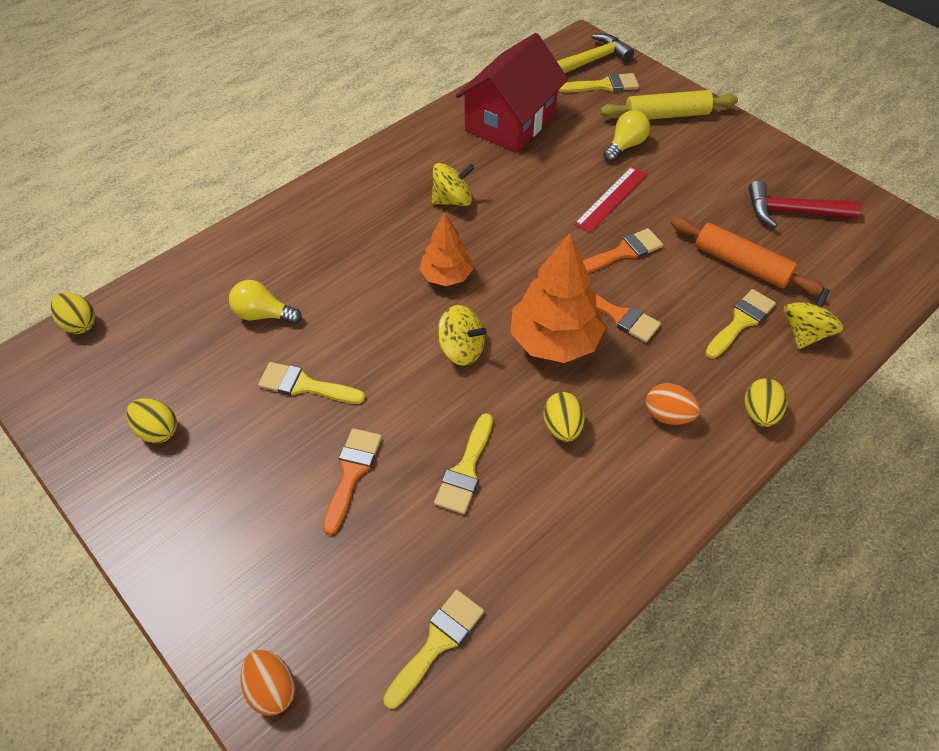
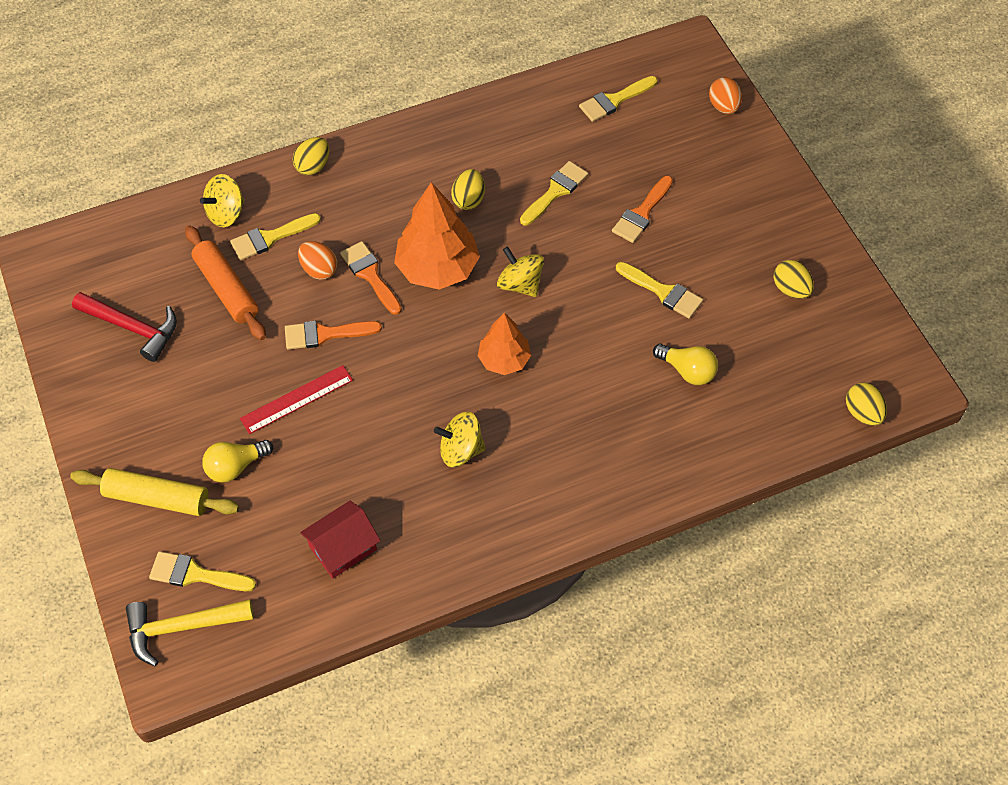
camera: 160 degrees left, 5 degrees up
red house [455,33,568,153] -> red house [300,500,380,579], size x0.56
orange egg [646,383,700,425] -> orange egg moved to [298,241,338,280]

